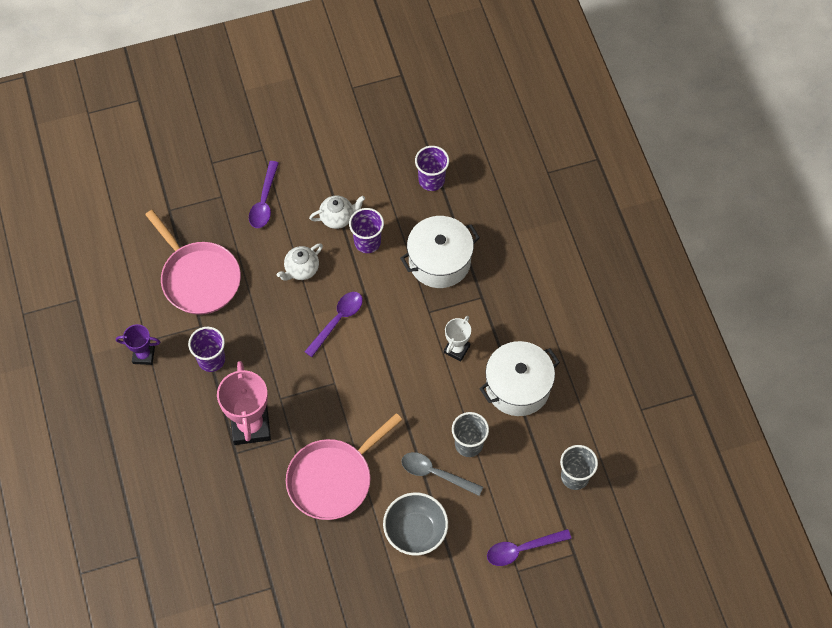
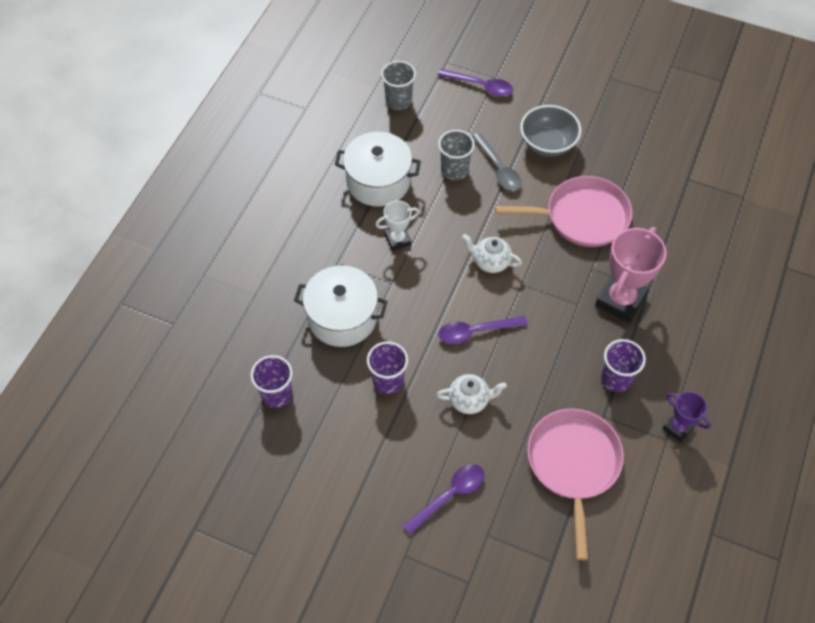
camera: 140 degrees left, 5 degrees down
white teapot [309,196,365,229] -> white teapot moved to [462,234,522,273]

